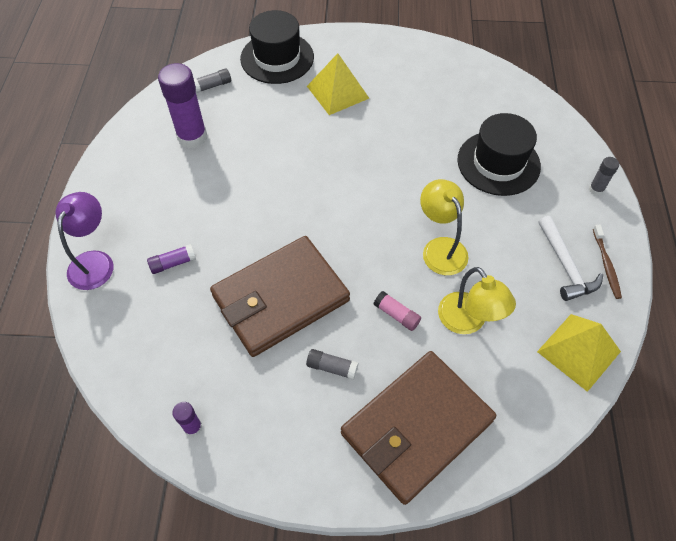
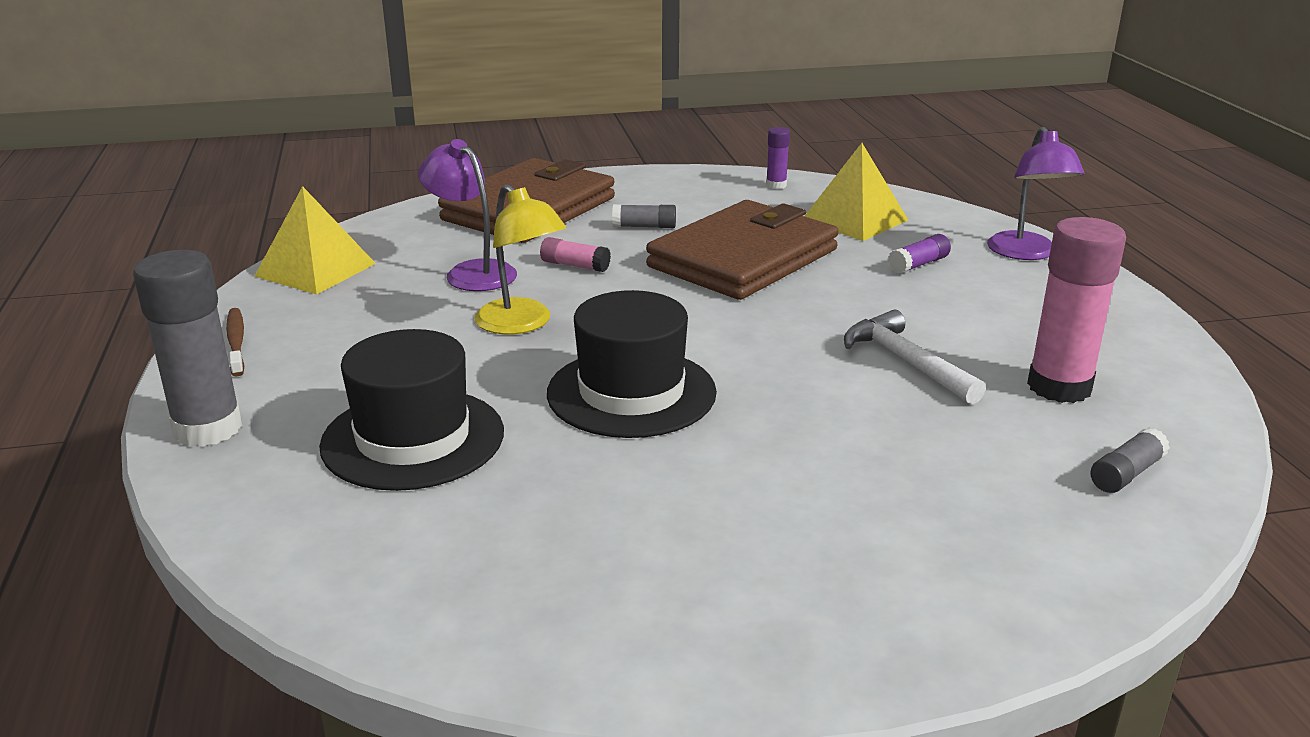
camera: 165 degrees right, 30 degrees down
purple glue stick [158,63,207,148] -> pink glue stick [1027,217,1126,403]
black hat [240,10,314,84] -> black hat moved to [547,290,717,438]
yellow pyramid [307,53,369,115] -> yellow pyramid moved to [805,143,908,241]
yellow lamp [438,267,516,334] -> purple lamp [418,139,517,291]
white hammer [539,216,603,301] -> white hammer moved to [844,310,986,405]
grey glue stick [589,157,619,196] -> grey glue stick [133,250,242,447], size x2.08

